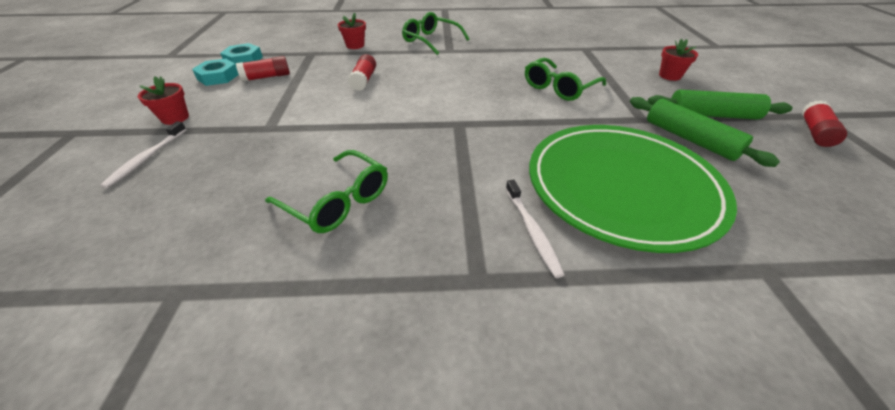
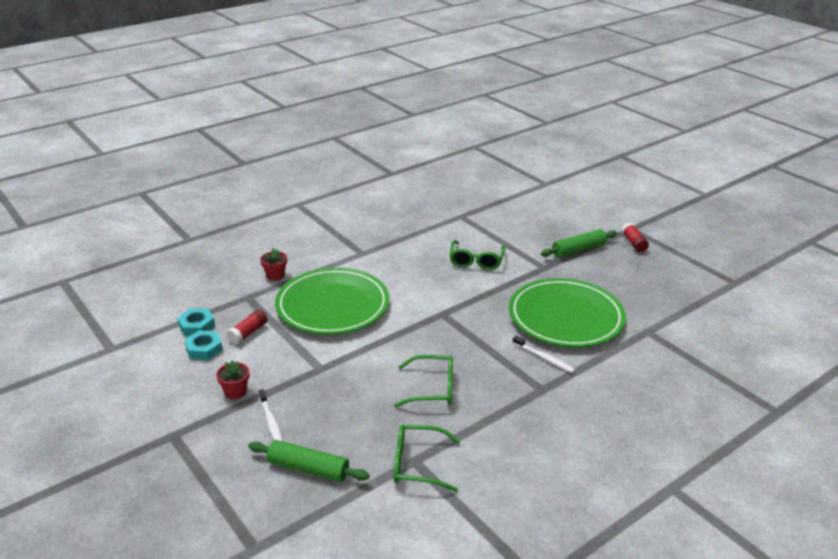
camera: 35 degrees left, 10 degrees down
red glue stick [348,54,376,91] -> green plate [275,268,390,335]
green glasses [402,12,469,55] -> green glasses moved to [394,425,461,492]
green rolling pin [630,97,780,167] -> green rolling pin moved to [248,440,370,482]
red flower pot [659,38,698,81] -> none

